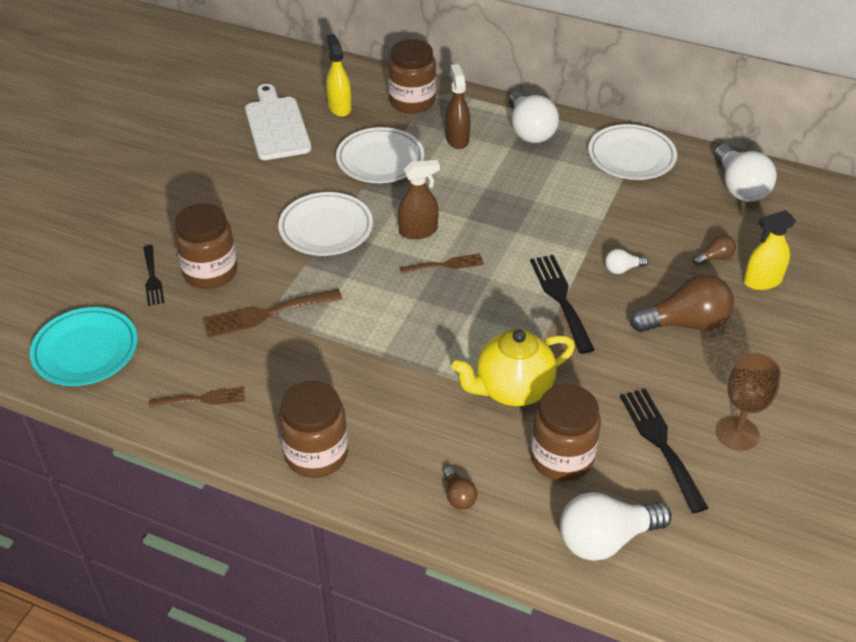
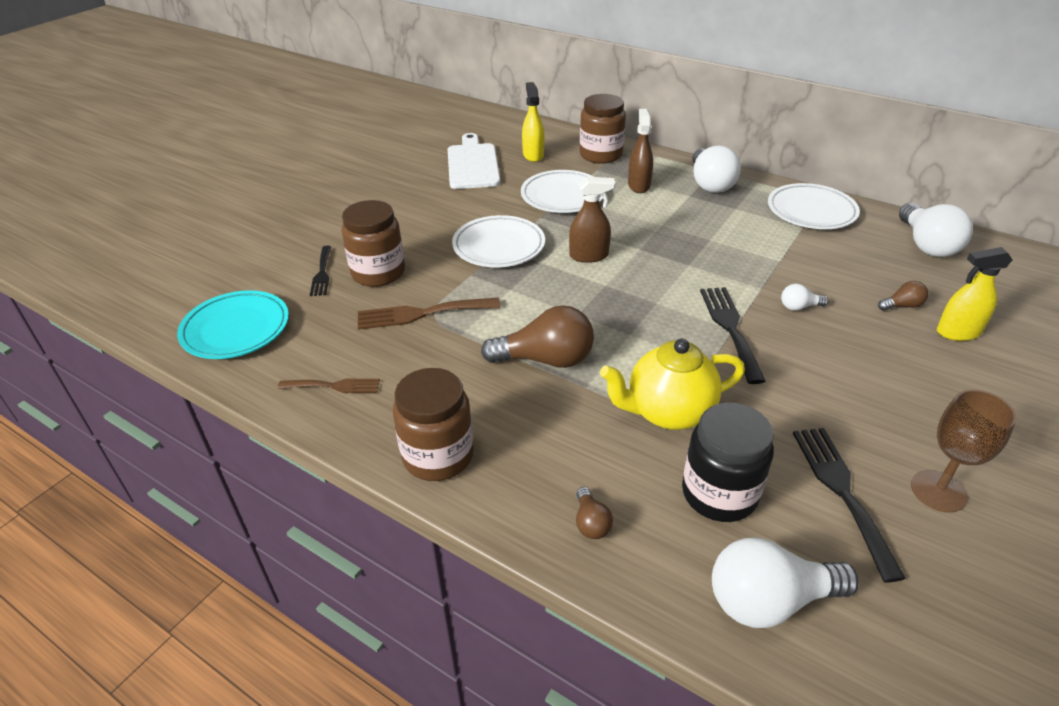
camera: 10 degrees right, 5 degrees down
brown fork [400,253,484,274] -> none
brown jar [530,384,601,482] -> black jar [682,403,774,522]
brown light bulb [630,275,734,332] -> brown light bulb moved to [481,305,594,368]

